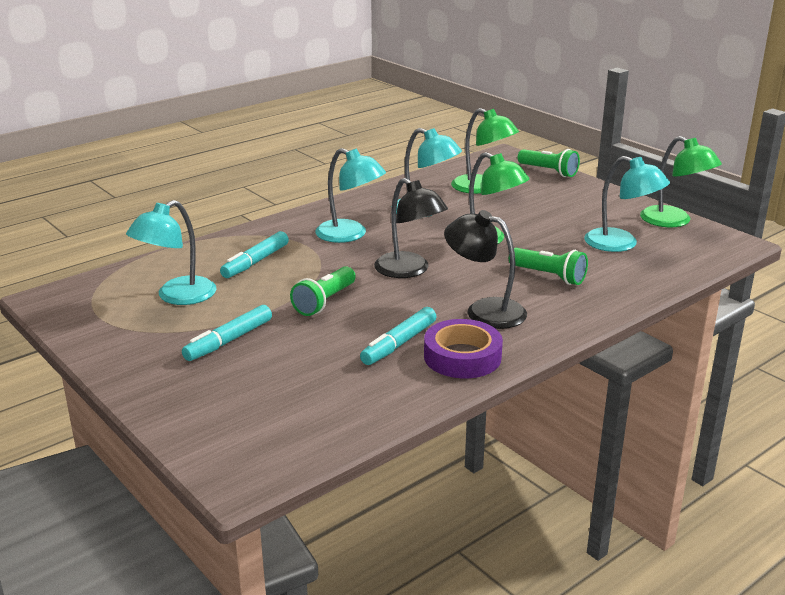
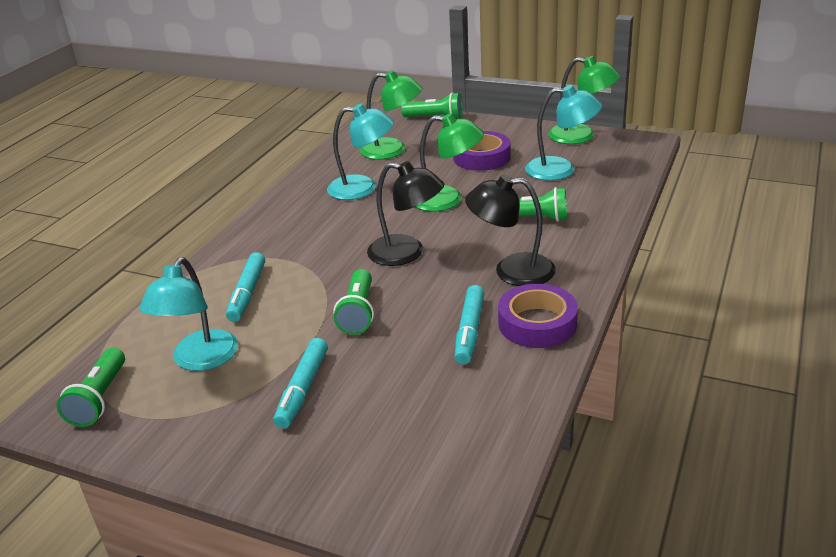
camera: 25 degrees left, 5 degrees up
turquoise lamp [315,148,386,243] -> none
none -> green flashlight [57,348,125,427]
none -> purple tape [453,131,510,171]

